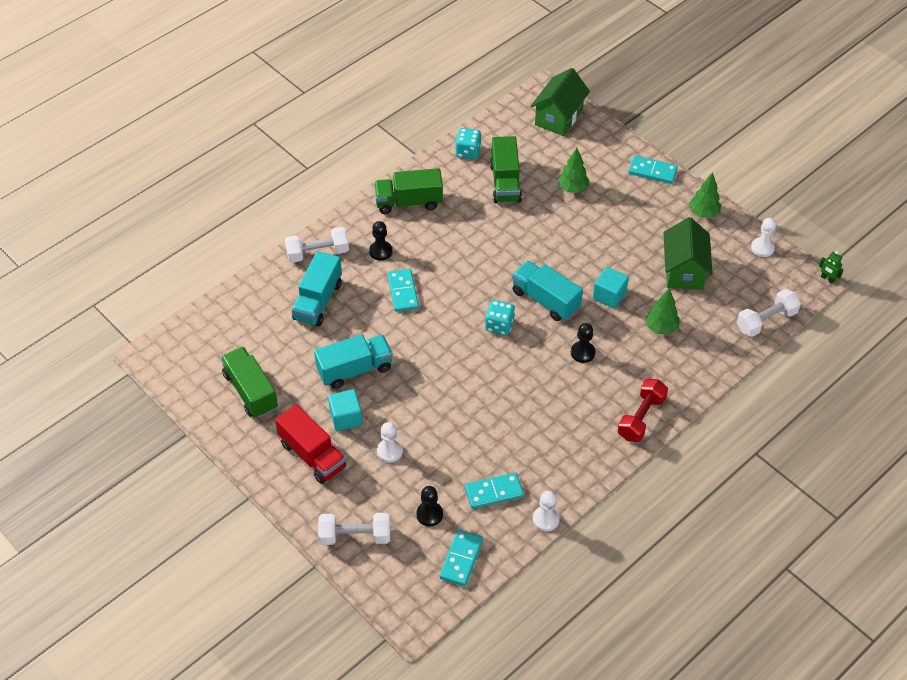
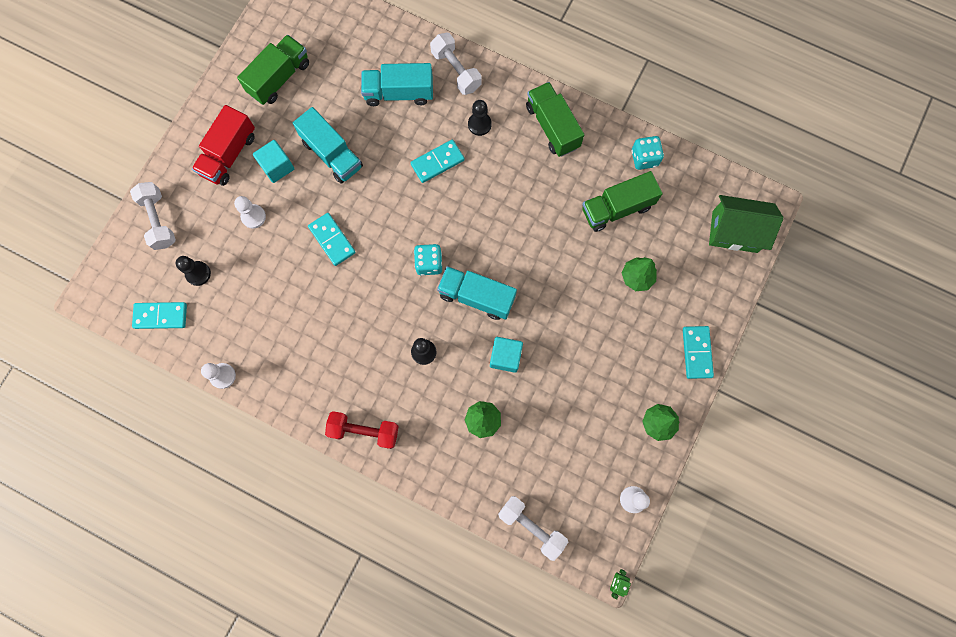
camera: 70 degrees right, 25 degrees up
turquoise domino [465,473,524,509] -> turquoise domino moved to [308,213,356,266]
turquoise truck [512,261,583,321] -> turquoise truck turned 90 degrees counterclockwise [437,266,517,320]
green house [663,217,713,290] -> none

